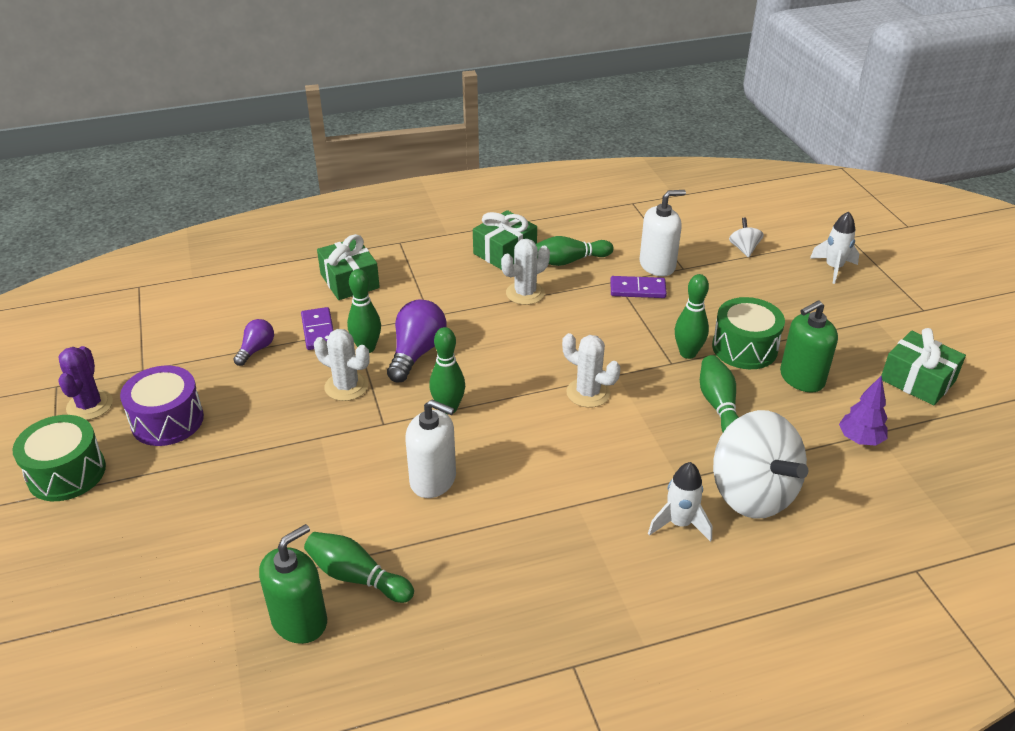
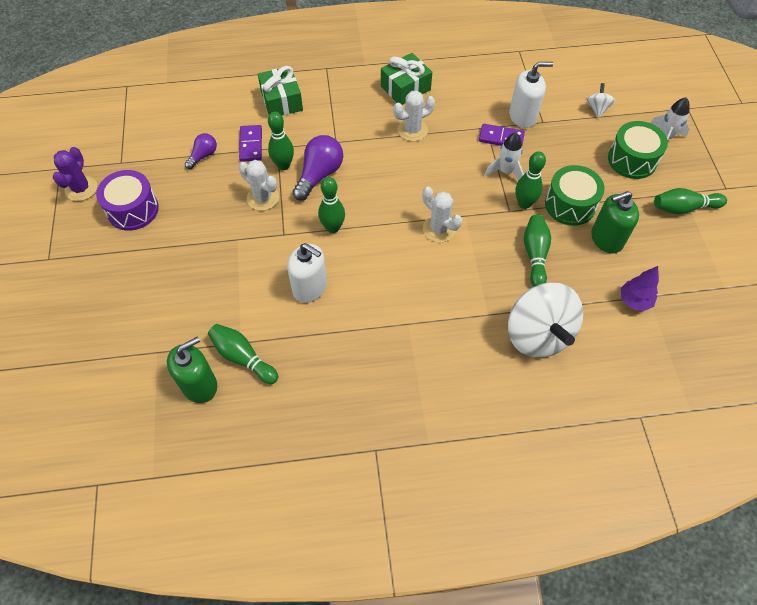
camera: 10 degrees right, 20 degrees up
green drum [12,415,106,501] -> green drum moved to [608,121,668,179]
green bowling pin [536,236,613,266] -> green bowling pin moved to [654,188,727,214]
white rocket [648,462,712,542] -> white rocket moved to [485,133,524,180]
green gift [882,328,966,405] -> none

